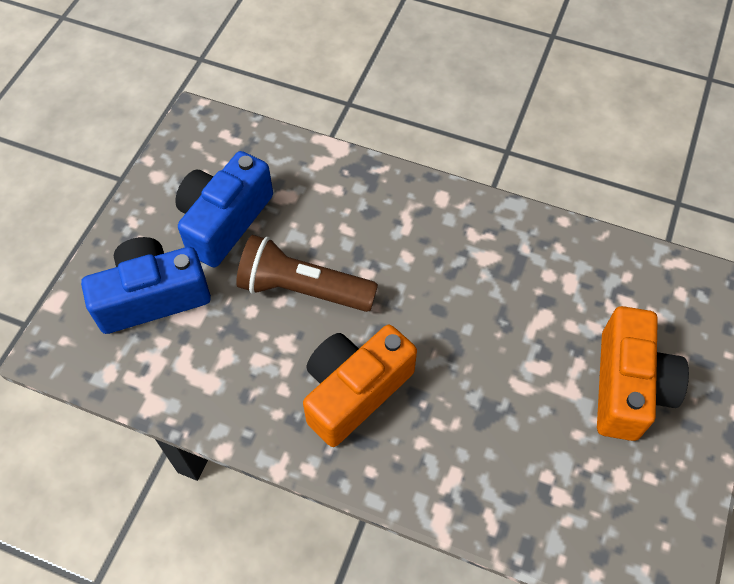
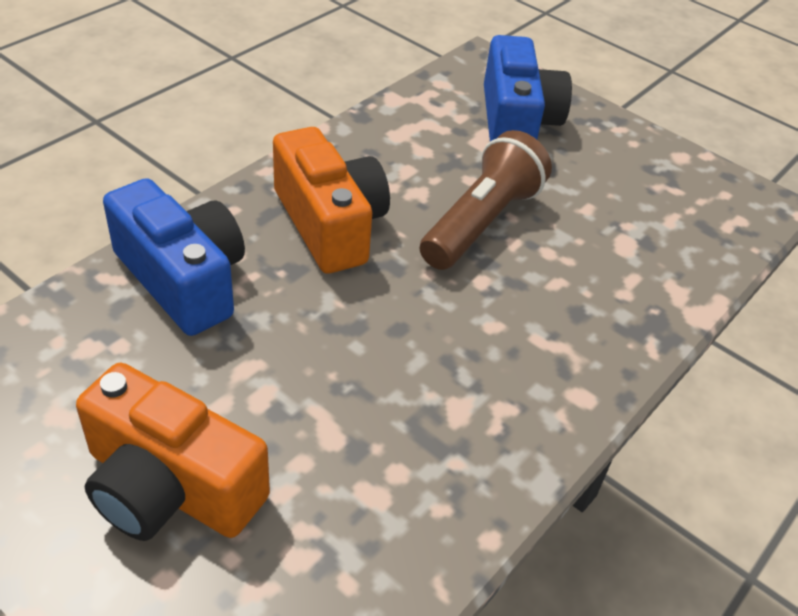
camera: 105 degrees right, 15 degrees down
blue camera [175,151,273,267] -> blue camera moved to [103,178,245,336]

